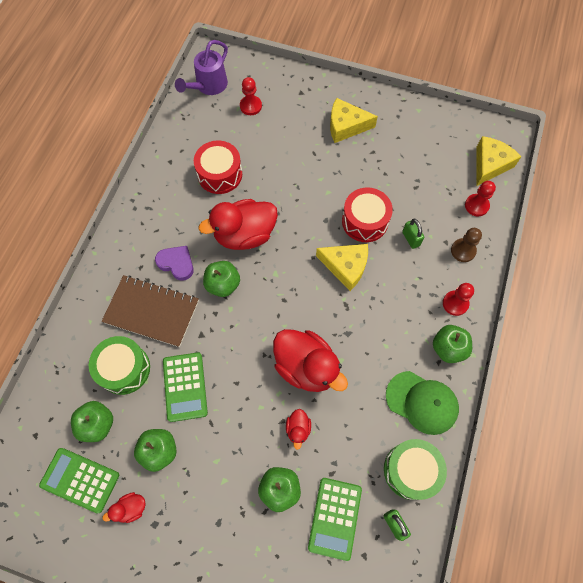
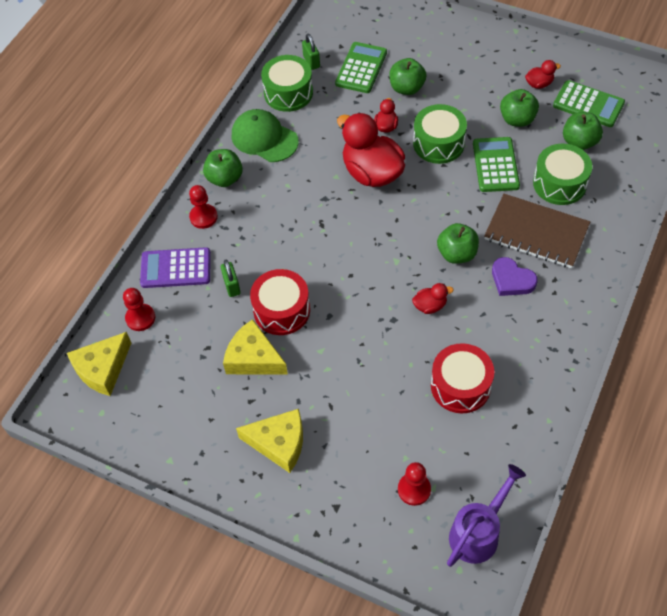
camera: 170 degrees left, 10 degrees down
red duck [199,199,278,250] -> red duck [412,283,454,314], size x0.45
yellow cheese [316,244,368,291] -> yellow cheese moved to [223,319,288,375]
brown pawn [451,228,482,262] -> purple calculator [140,247,211,288]
none -> green drum [413,104,467,164]

